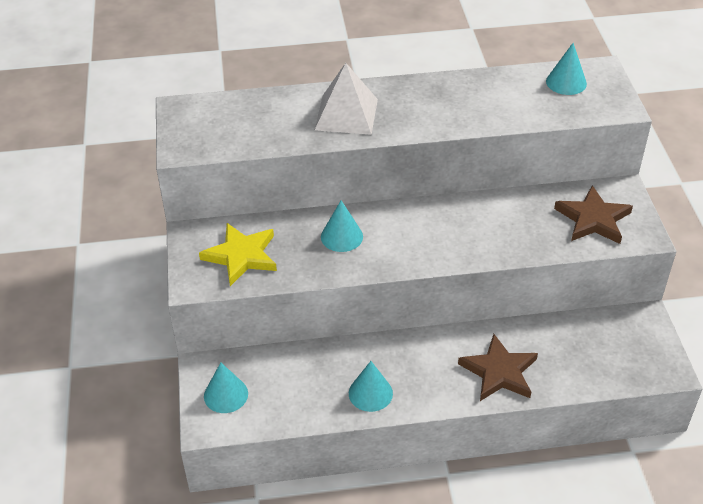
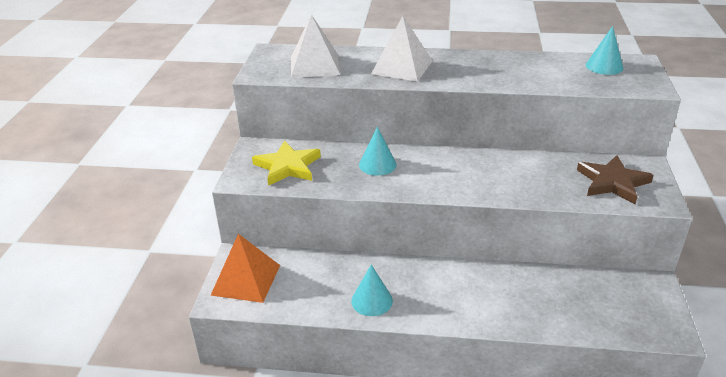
camera: 15 degrees right, 10 degrees down
turquoise cone [204,363,248,413] -> orange pyramid [211,234,280,303]
brown star [458,334,538,401] -> none
none -> white pyramid [291,14,340,78]

